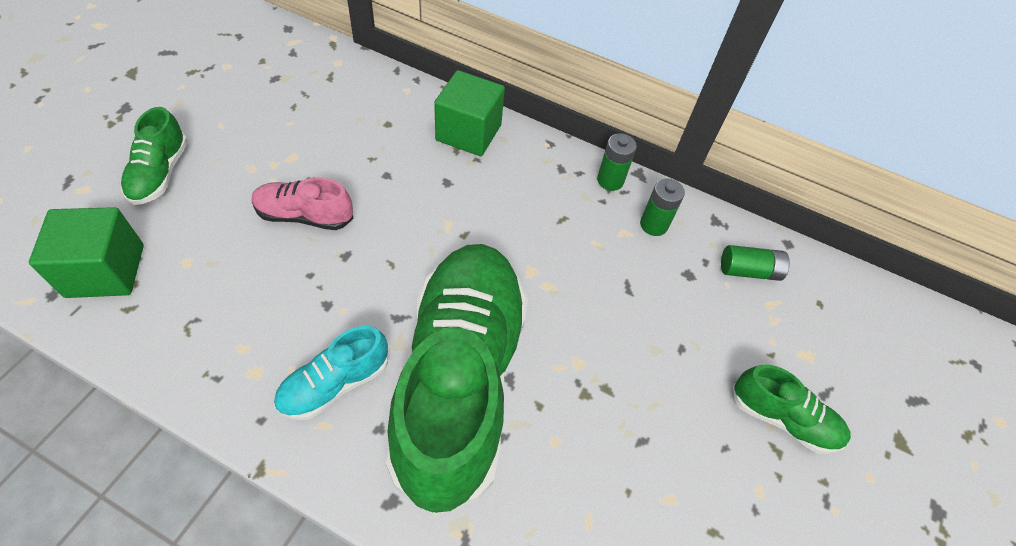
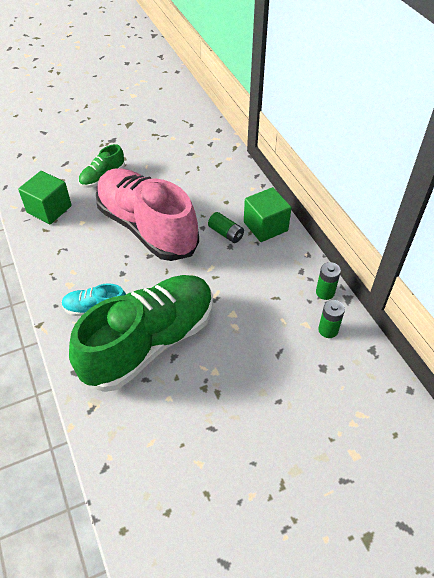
camera: 45 degrees right, 5 degrees down
pink shoe [252,177,354,230] -> pink shoe [96,168,199,261], size x2.31
green battery [721,245,790,281] -> green battery moved to [208,212,244,243]
green shoe [733,364,851,454] -> none

